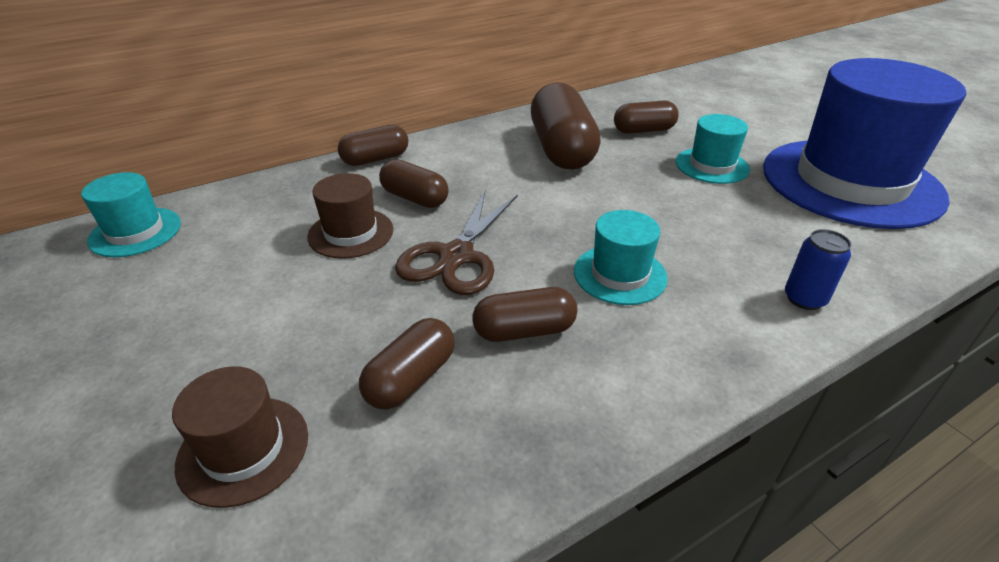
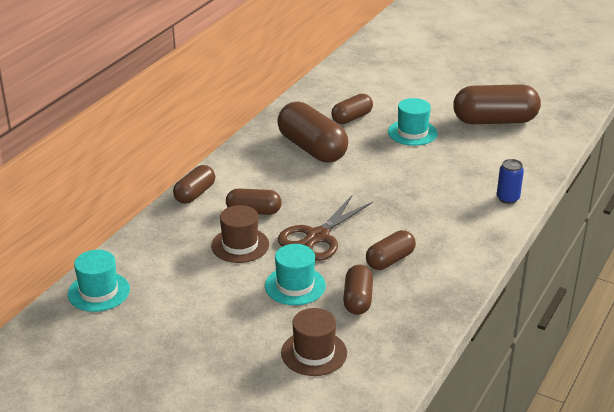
camera: 30 degrees left, 5 degrees down
brown scissors [395,191,518,295] -> brown scissors turned 45 degrees clockwise [278,196,373,261]
turquoise hat [574,210,668,305] -> turquoise hat moved to [265,244,326,305]
blue hat [763,58,966,229] -> brown capsule [453,84,541,124]

